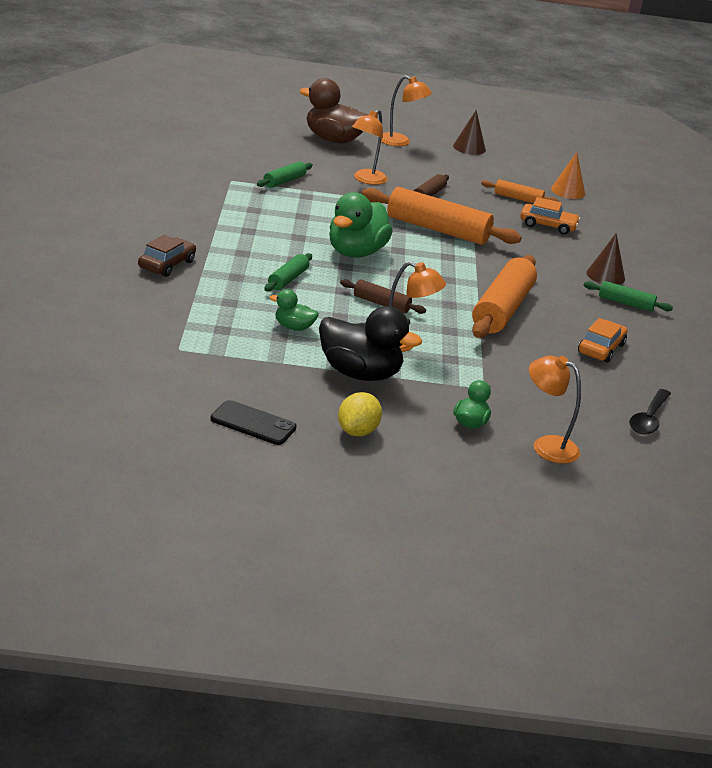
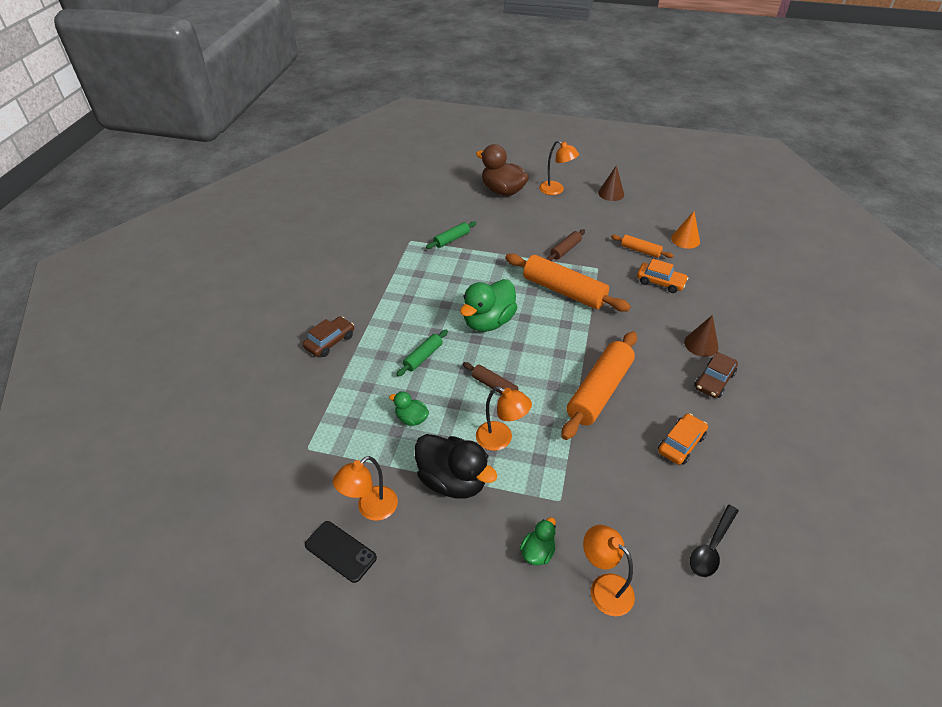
camera: 15 degrees right, 15 degrees up
yellow lemon [338,392,382,436] -> none
orange lamp [352,109,388,185] -> orange lamp moved to [333,456,398,521]
green rolling pin [584,281,673,312] -> brown car [694,352,738,398]

